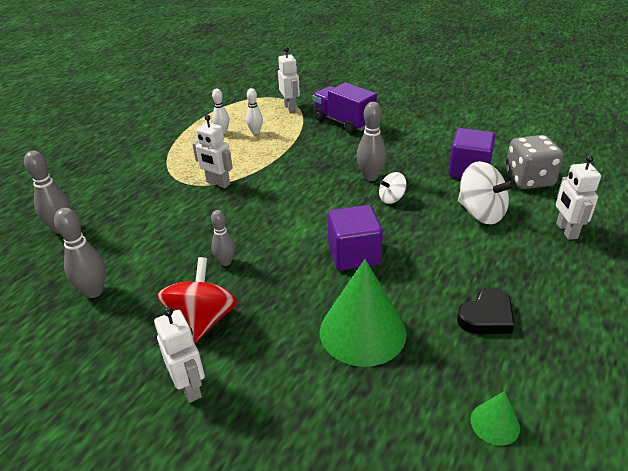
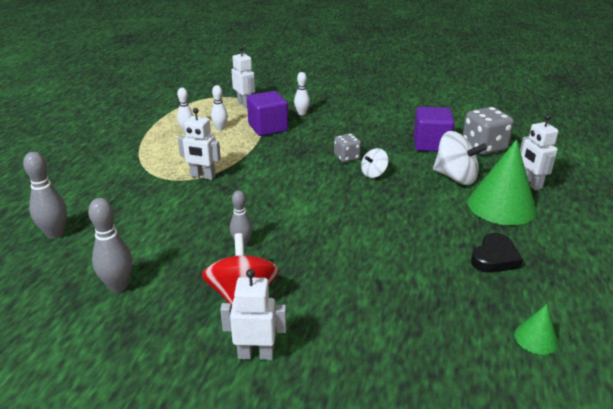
camera: 15 degrees left, 5 degrees down
white robot [154,307,205,403] -> white robot turned 45 degrees counterclockwise [220,269,287,360]
purple truck [313,82,377,134] -> white bowling pin [294,72,310,115]
green cone [320,259,406,367] -> green cone moved to [468,139,537,225]
purple cube [328,205,383,271] -> purple cube moved to [247,91,288,136]
grey bowling pin [357,102,386,181] -> grey dice [334,133,361,162]

